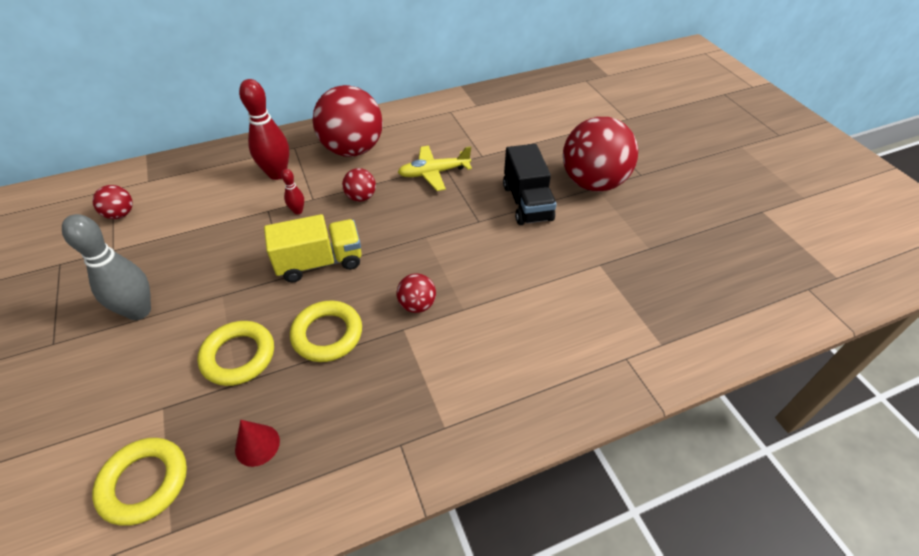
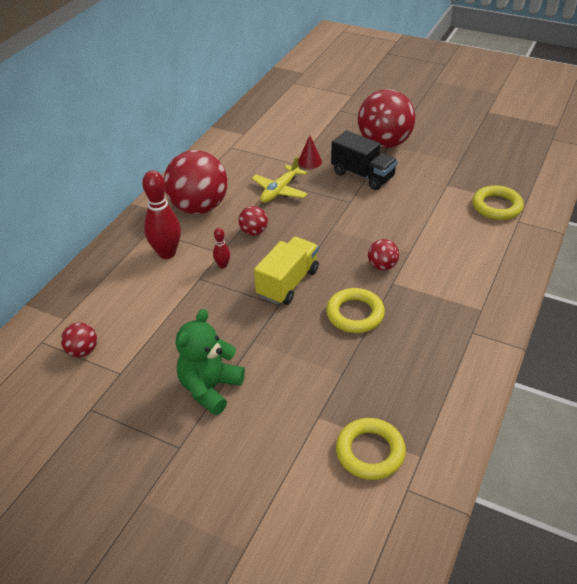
camera: 40 degrees left, 5 degrees down
grey bowling pin [62,214,151,320] -> green teddy bear [176,309,245,415]
yellow ring [197,321,274,386] -> yellow ring moved to [472,185,524,220]
red cone [235,420,280,467] -> red cone moved to [298,135,322,169]

